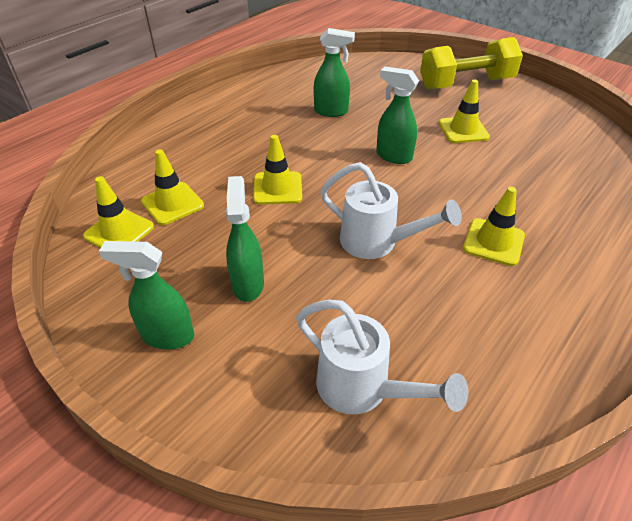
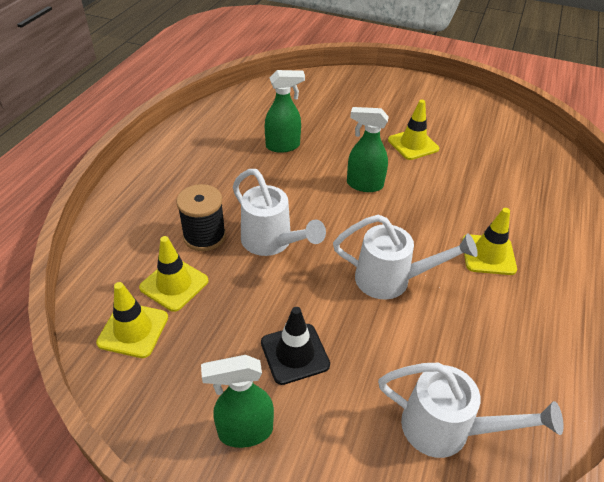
camera: 20 degrees left, 0 degrees up
green spray bottle [226,176,264,302] -> black traffic cone [261,307,330,385]
yellow traffic cone [253,135,302,205] -> white watering can [233,169,326,256]
yellow dumbbell [420,37,523,90] -> none
none -> black spool [177,184,226,251]

